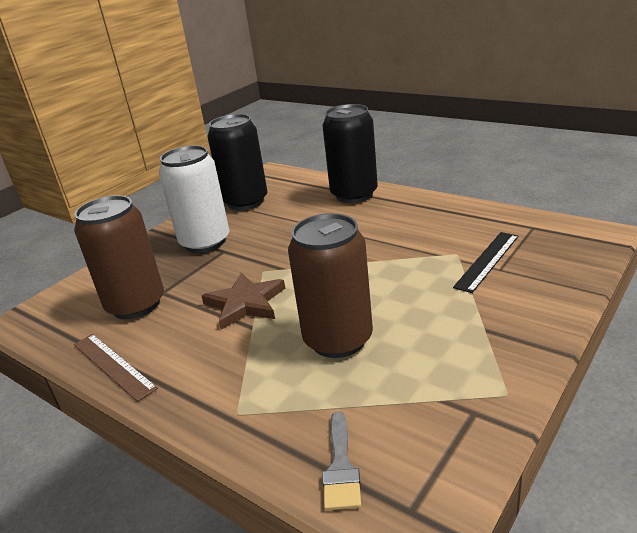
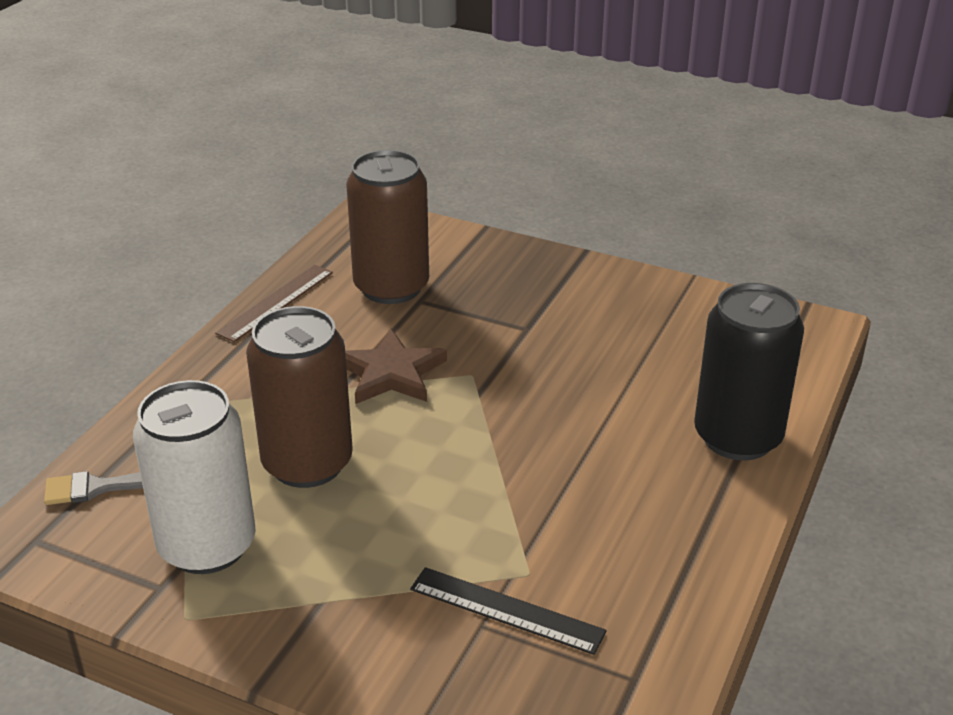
camera: 75 degrees right, 5 degrees up
white can [159,145,230,253] -> white can moved to [133,380,256,574]
black can [208,114,268,210] -> none

